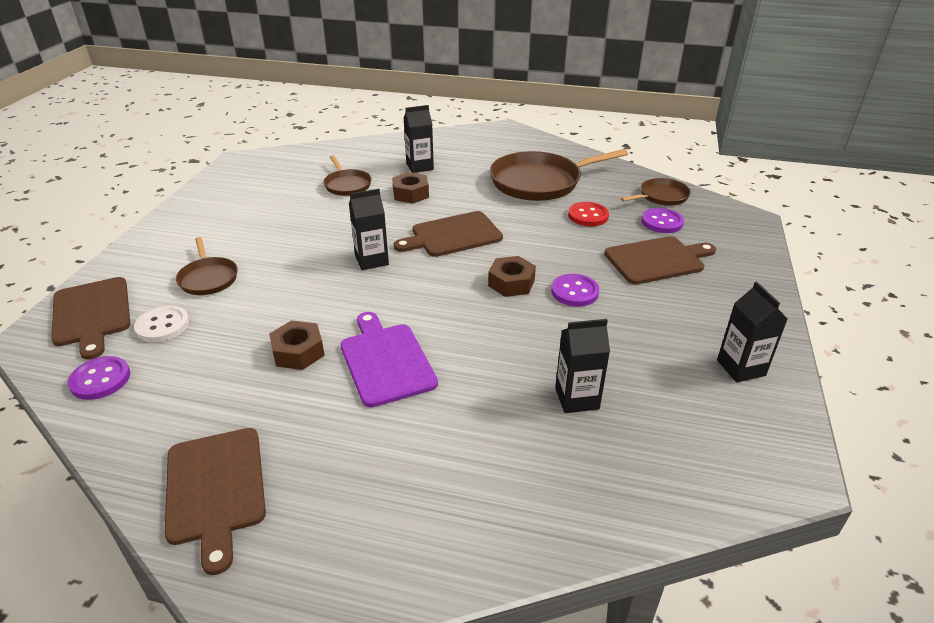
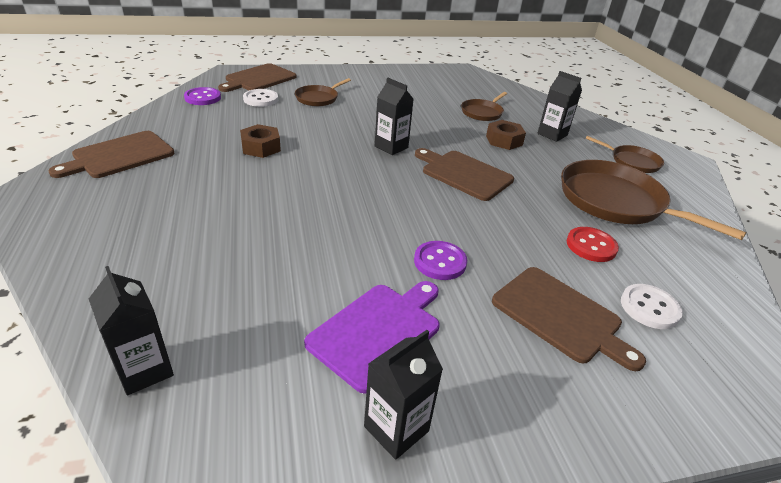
camera: 60 degrees right, 0 degrees up
purple cutting board [340,312,438,407] -> purple cutting board moved to [304,281,440,394]
brown nut [488,256,536,297] -> none
black carton [555,319,610,413] -> black carton moved to [89,266,174,396]
brown pan [621,178,691,205] -> brown pan moved to [585,136,664,173]
purple button [641,208,684,233] -> white button [621,284,683,329]

